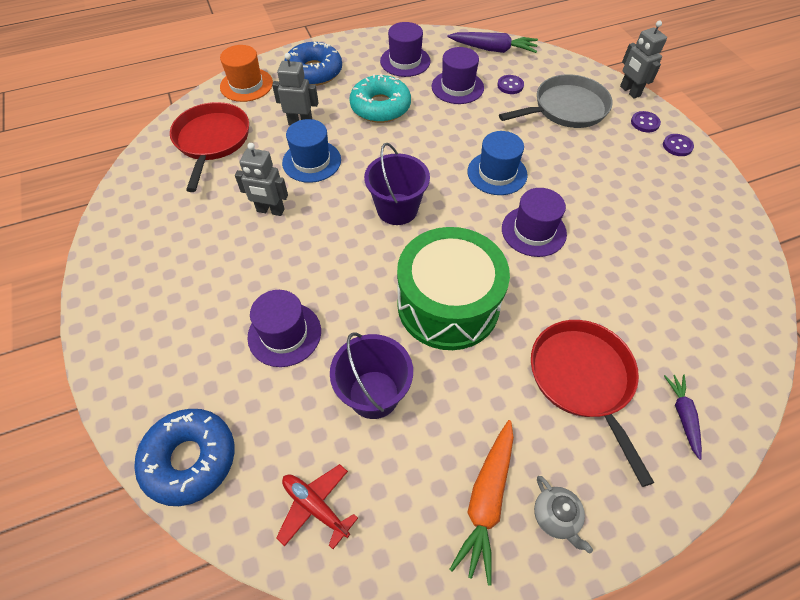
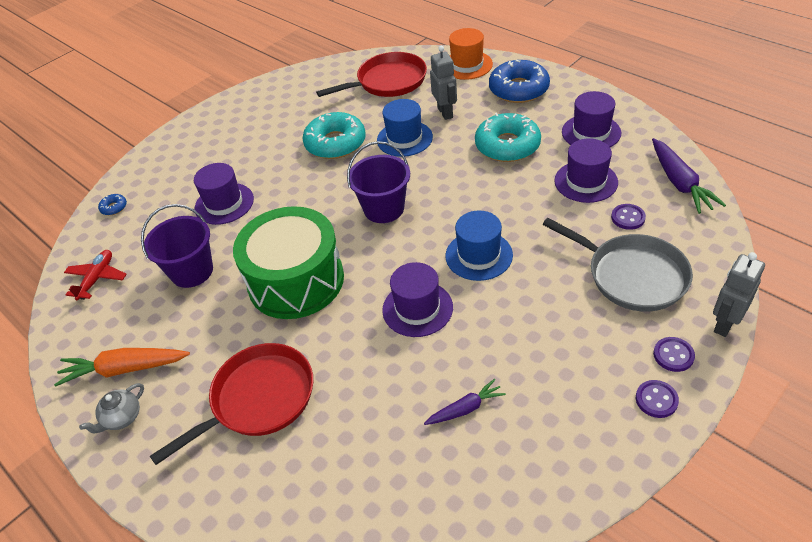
camera: 70 degrees right, 10 degrees down
blue donut [134,409,235,506] -> blue donut [98,194,127,215], size x0.42
grey robot [235,143,288,216] -> turquoise donut [302,112,366,159]
purple carrot [664,375,702,460] -> purple carrot moved to [424,379,506,425]

